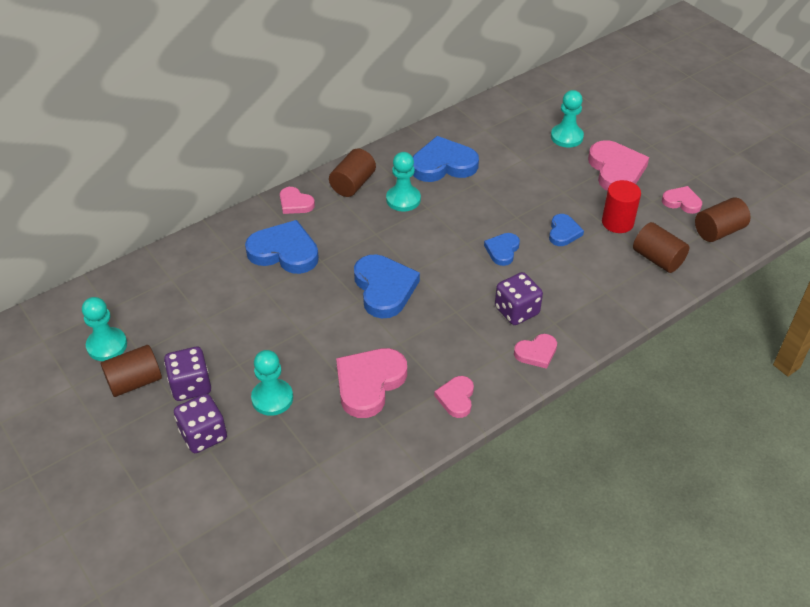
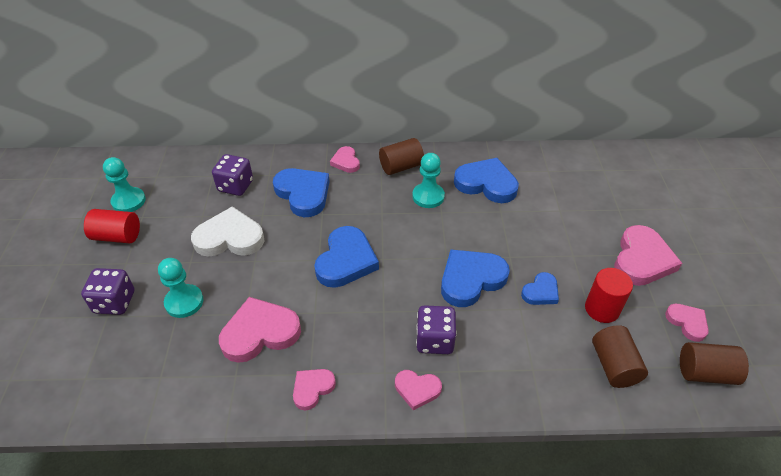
camera: 35 degrees right, 0 degrees up
brown cylinder [101,345,162,397] -> red cylinder [84,209,140,243]
purple dice [164,347,211,401] -> purple dice moved to [212,154,253,196]
blue heart [484,233,520,266] -> blue heart [441,249,510,307], size x1.80
turquoise pawn [551,90,584,148] -> none
none -> white heart [191,206,264,256]

